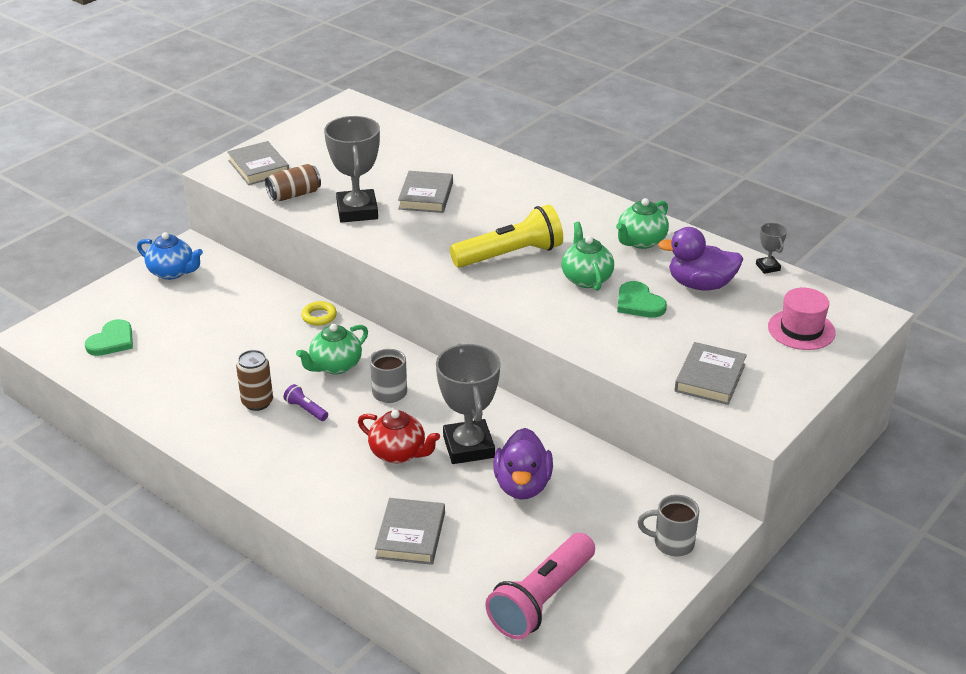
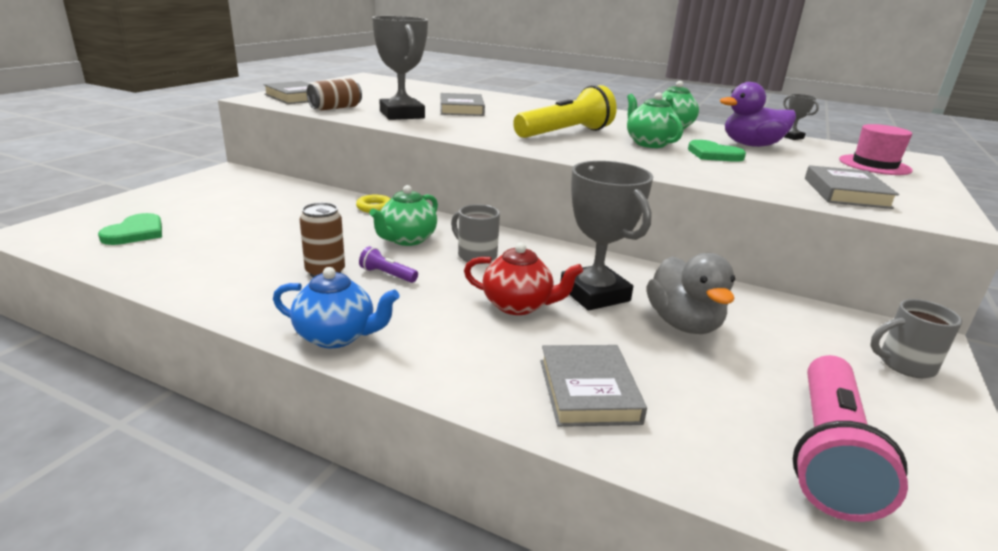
camera: 15 degrees left, 10 degrees down
blue teapot [137,232,203,280] -> blue teapot moved to [273,267,400,348]
purple duck [493,428,553,500] -> grey duck [647,253,735,334]

